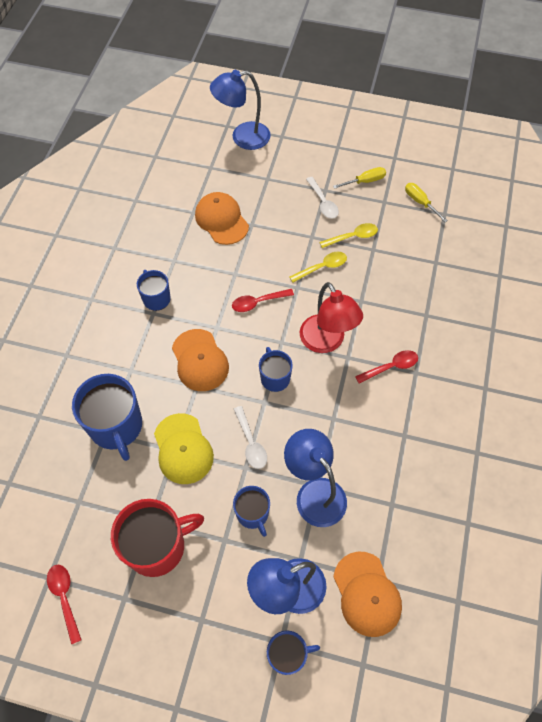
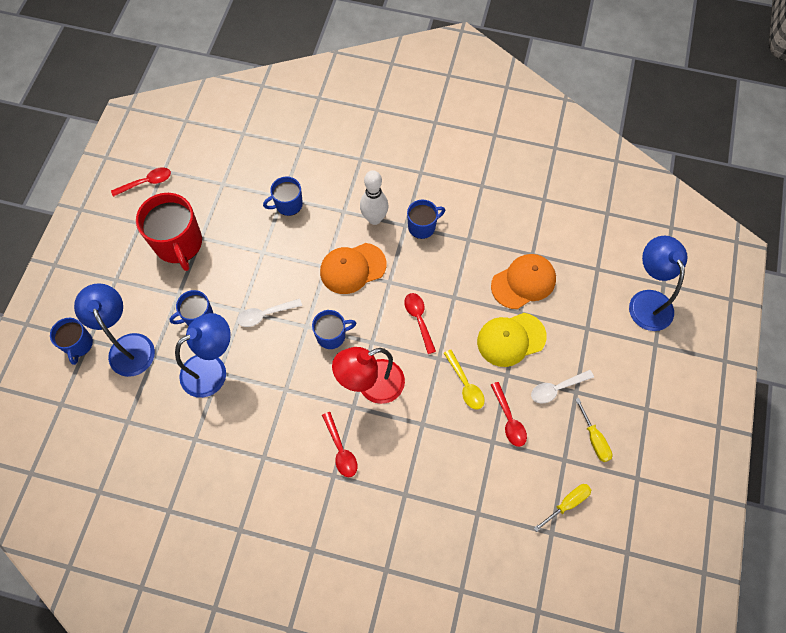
camera: 90 degrees right, 5 degrees up
blue mug [72,374,142,461] -> blue mug [263,177,303,216], size x0.57
yellow cap [154,413,214,484] -> yellow cap moved to [477,313,547,367]
yellow spoon [319,223,378,248] -> red spoon [491,382,527,447]
orange cap [333,551,402,637] -> none
none -> white bowling pin [360,170,388,225]

